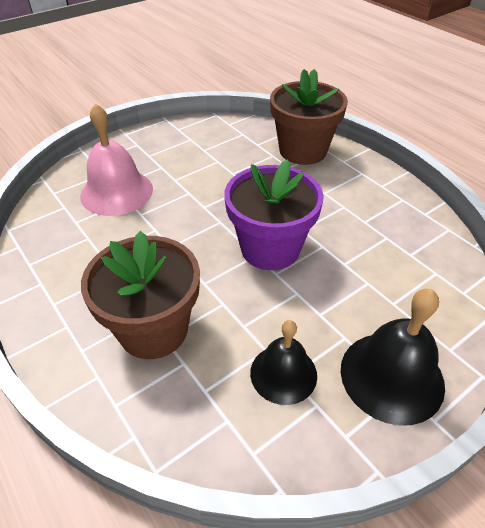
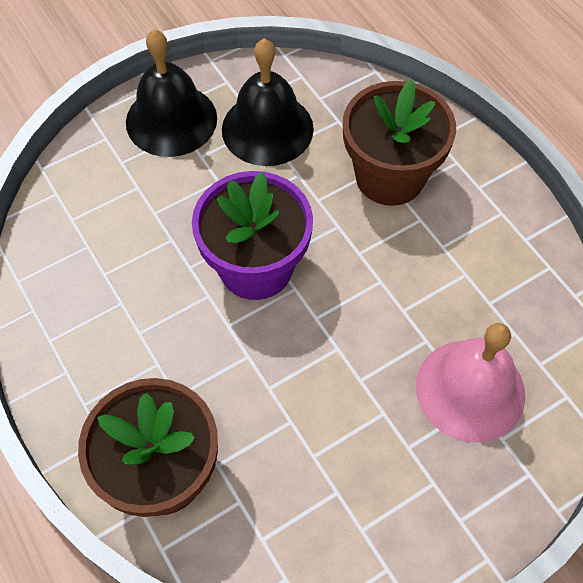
camera: 175 degrees left, 15 degrees up
black bell [250,320,317,405] -> black bell [222,39,314,166], size x1.52

